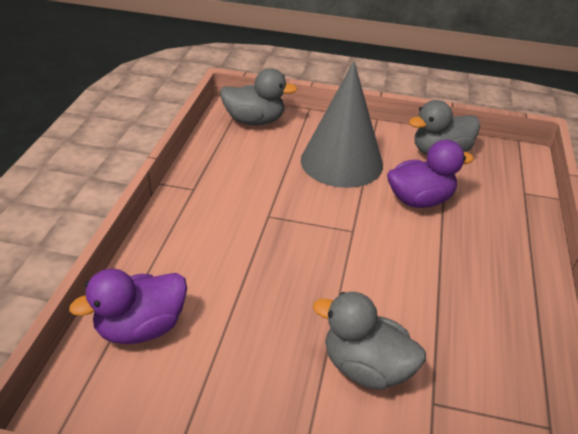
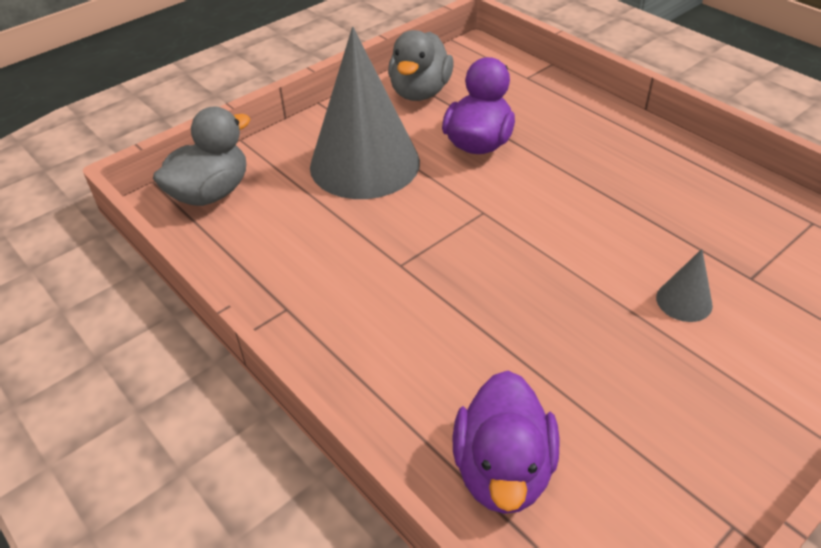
camera: 50 degrees left, 5 degrees up
grey duck [313,292,426,390] -> grey cone [656,249,713,322]

